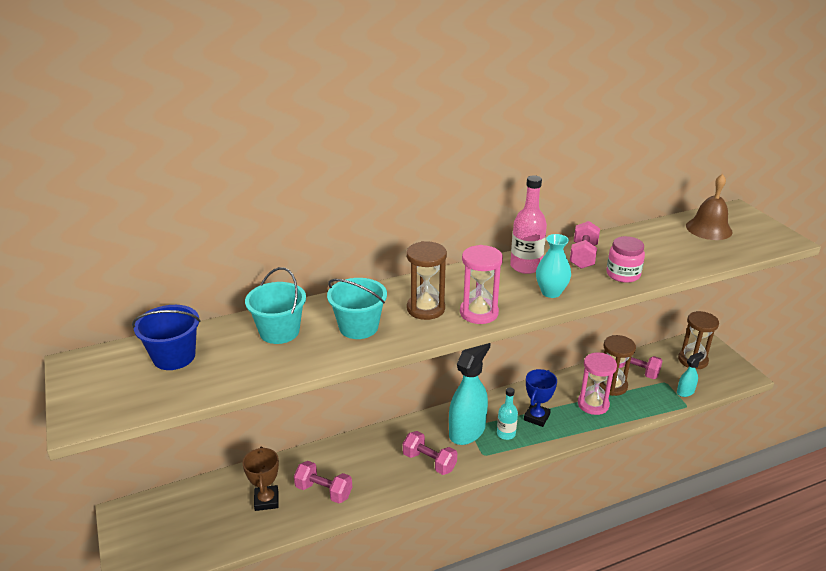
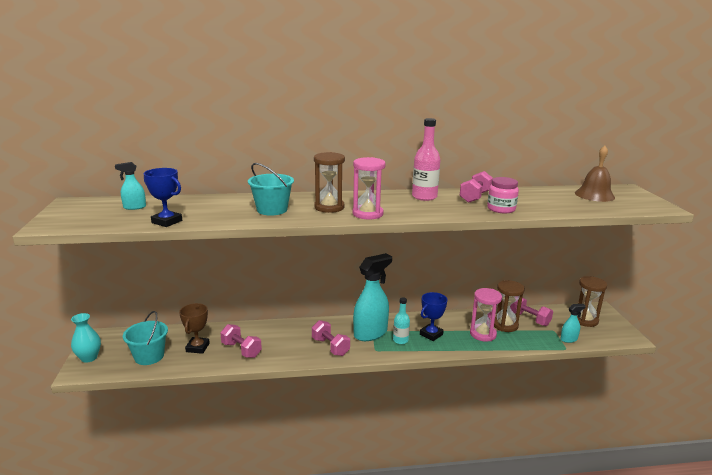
camera: 15 degrees right, 10 degrees down
blue bucket [132,305,201,370] -> turquoise spray bottle [115,162,146,210]
turquoise bucket [245,267,306,344] -> turquoise bucket moved to [123,311,168,365]
turquoise vase [536,234,571,298] -> turquoise vase moved to [71,313,101,363]
none -> blue trophy [144,168,182,227]

